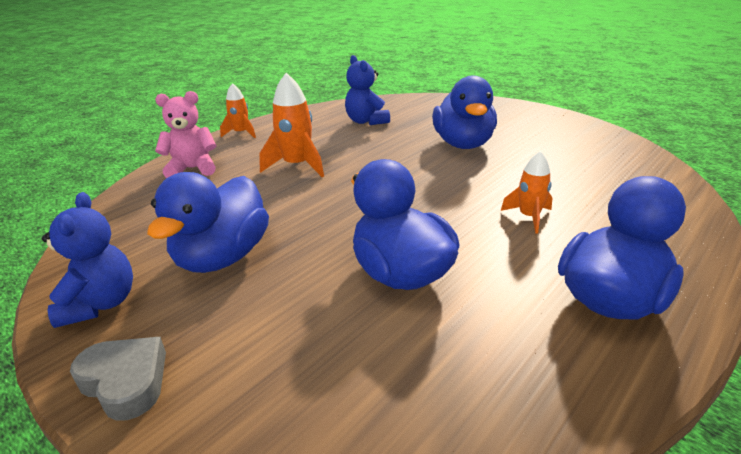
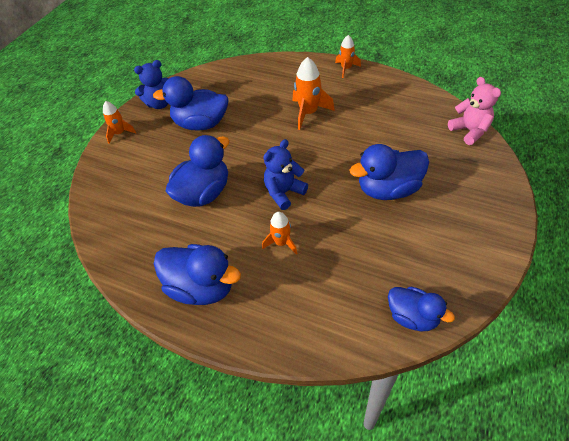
camera: 75 degrees right, 20 degrees up
grey heart [70,337,166,421] -> orange rocket [103,101,136,144]
pink teddy bear [155,91,216,178] -> pink teddy bear moved to [448,77,501,145]
blue teddy bear [345,55,390,125] -> blue teddy bear moved to [263,139,308,210]
none -> blue duck [388,287,455,331]

